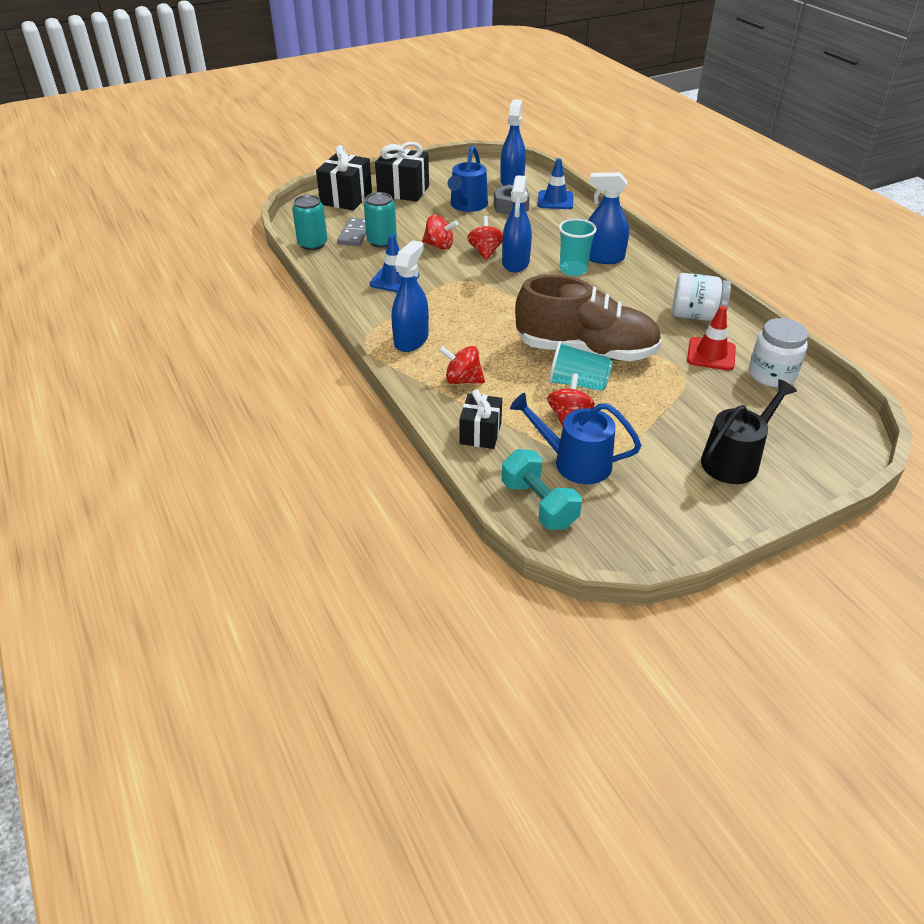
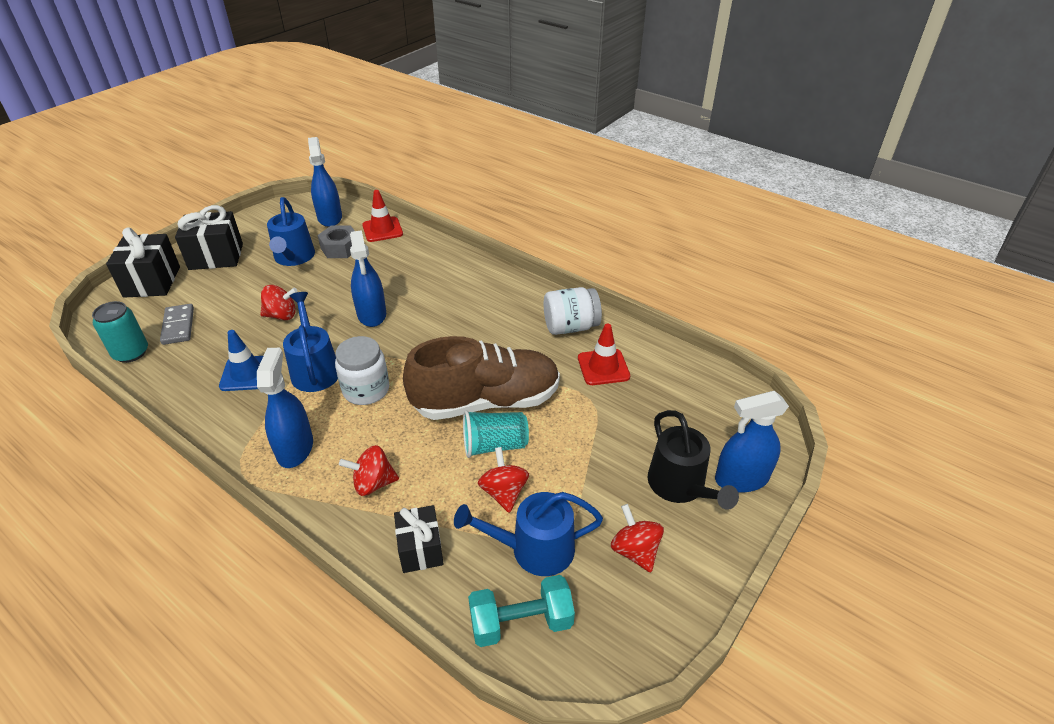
camera: 25 degrees left, 0 degrees up
turquoise can [364,192,397,248] -> none
red spinning top [467,216,503,260] -> red spinning top moved to [611,504,664,572]
turquoise dumbbell [501,449,582,530] -> turquoise dumbbell turned 45 degrees counterclockwise [468,575,575,647]
blue traffic cone [537,158,574,209] -> red traffic cone [362,190,403,242]
turquoise cup [559,218,597,276] -> none
blue spray bottle [588,172,629,264] -> blue spray bottle moved to [715,391,789,493]
black watering can [701,379,797,484] -> black watering can turned 135 degrees clockwise [647,410,739,510]
white jar [749,318,808,387] -> white jar moved to [335,336,389,405]
none -> blue watering can [283,292,338,392]

